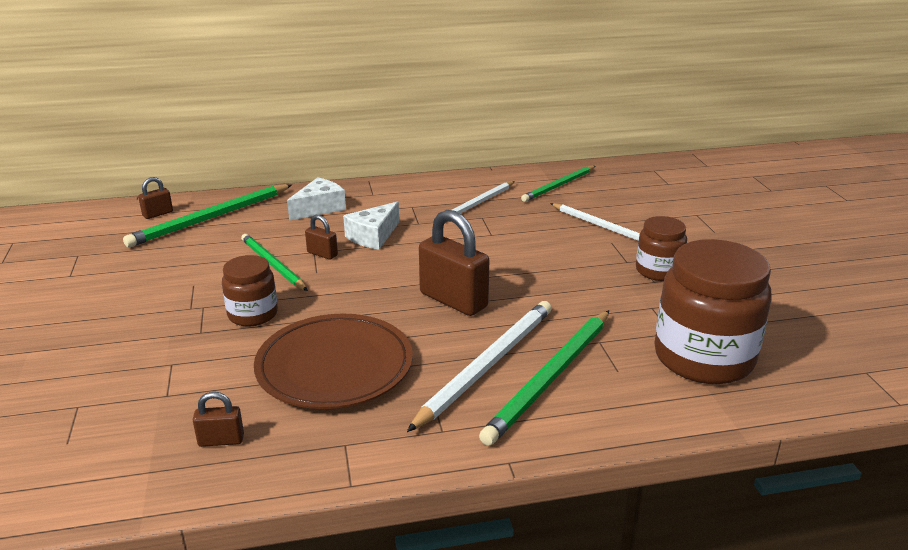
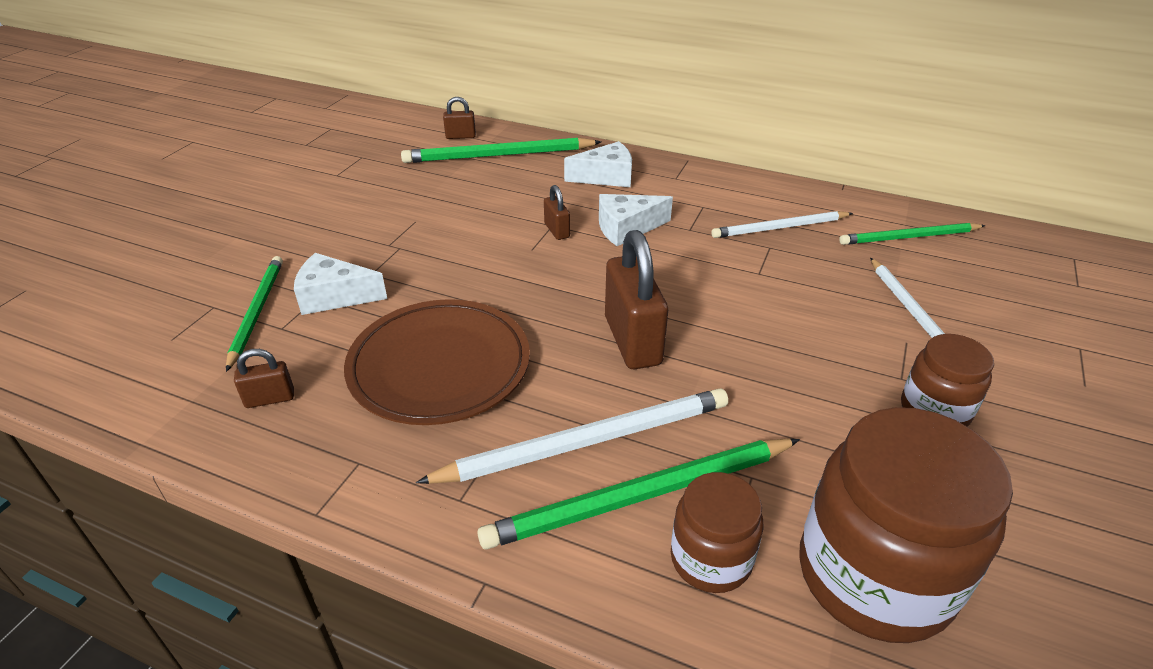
camera: 35 degrees right, 10 degrees up
brown padlock [193,392,244,447] -> brown padlock turned 45 degrees counterclockwise [234,349,294,408]
brown jar [222,255,278,326] -> brown jar moved to [671,472,764,593]
green pencil [241,234,308,291] -> green pencil moved to [226,256,283,372]
none -> white cheese [294,253,387,315]

